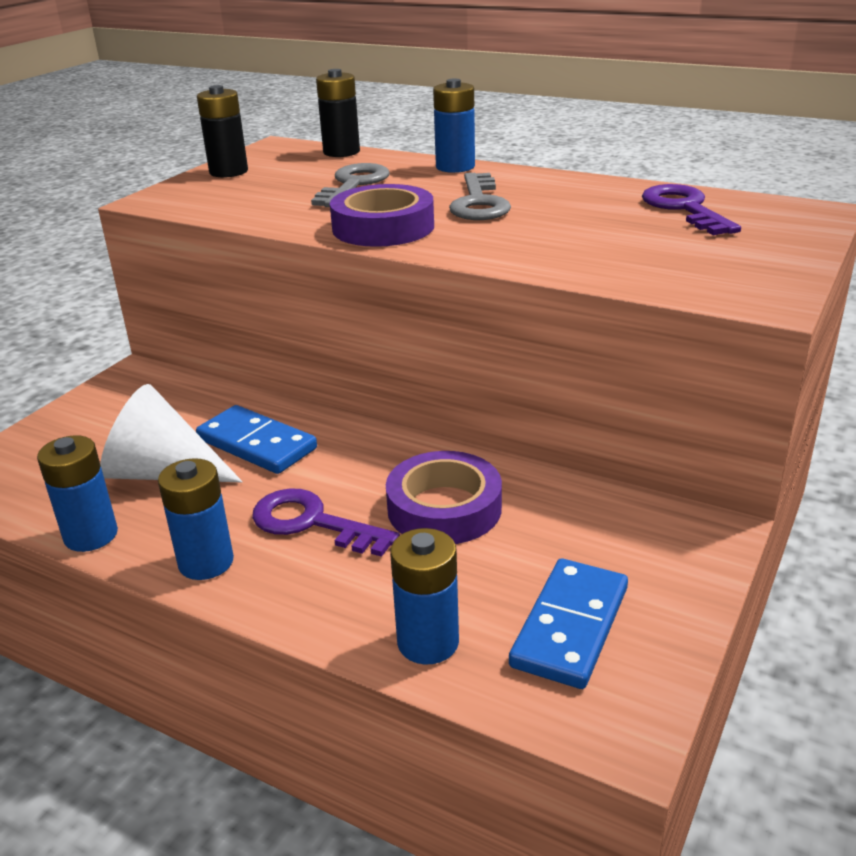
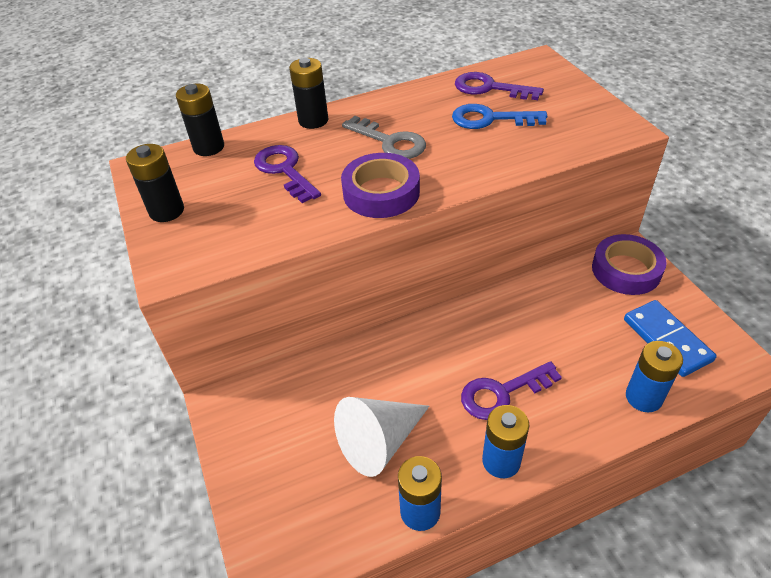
camera: 50 degrees left, 15 degrees up
blue domino [196,405,317,474] -> none
grey key [311,163,390,207] -> purple key [254,145,321,203]
purple tape [386,451,502,544] -> purple tape moved to [592,234,667,295]
blue battery [433,79,475,173] -> black battery [289,58,328,129]
none -> blue key [452,104,547,129]

